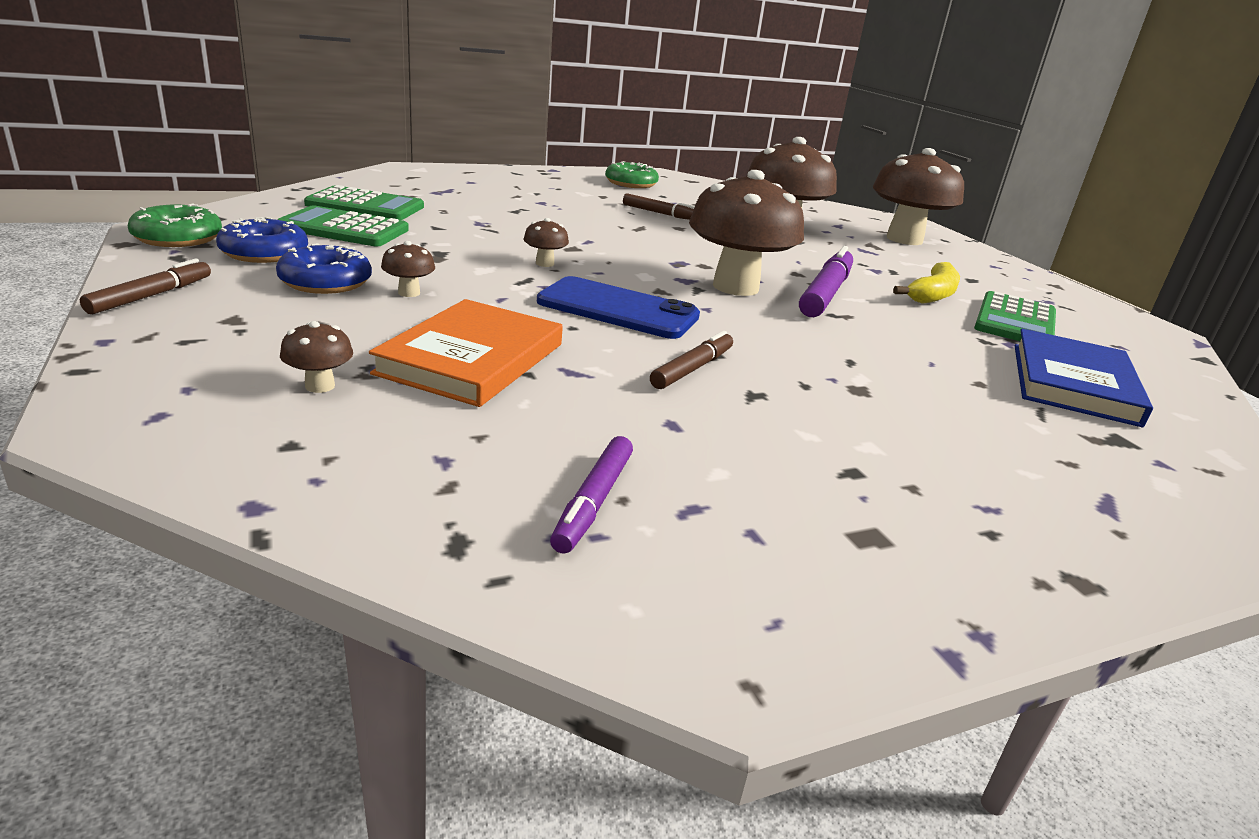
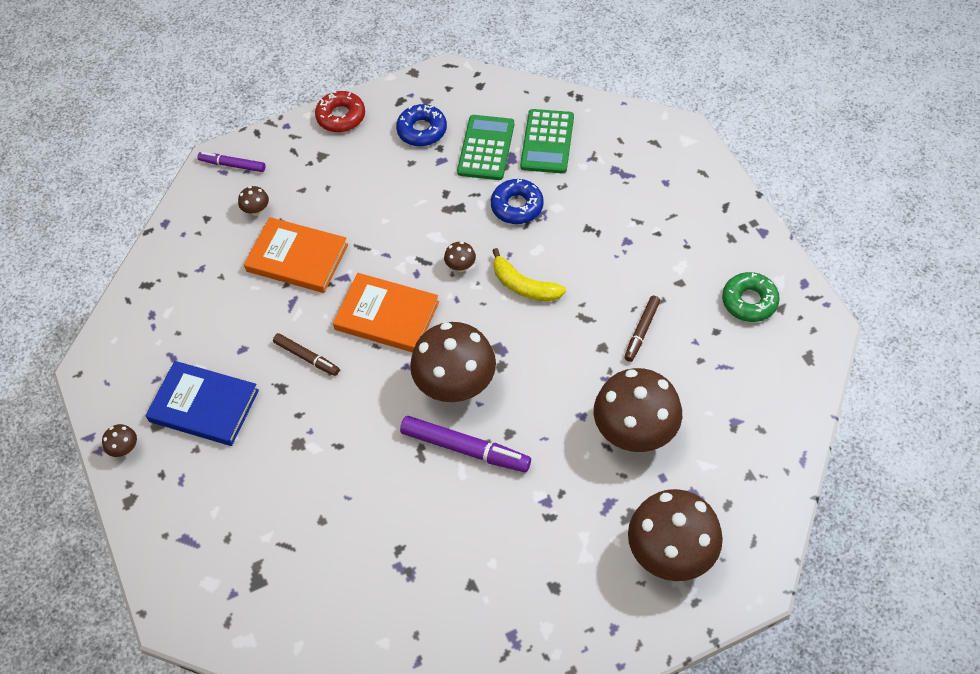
camera: 95 degrees right, 30 degrees up
brown marker [80,258,211,314] -> red donut [315,91,365,132]
green donut [128,203,222,247] -> none
blue donut [276,243,372,294] -> blue donut moved to [491,179,544,224]
brown mushroom [381,241,435,297] -> brown mushroom moved to [102,424,137,457]
blue phone [537,276,700,339] -> orange book [333,273,439,352]
purple marker [550,436,633,554] -> purple marker moved to [197,152,265,172]
yellow banana [893,262,960,304] -> yellow banana moved to [492,248,566,301]
green calculator [974,291,1056,341] -> none
blue book [1015,328,1153,427] -> blue book moved to [145,361,259,446]

